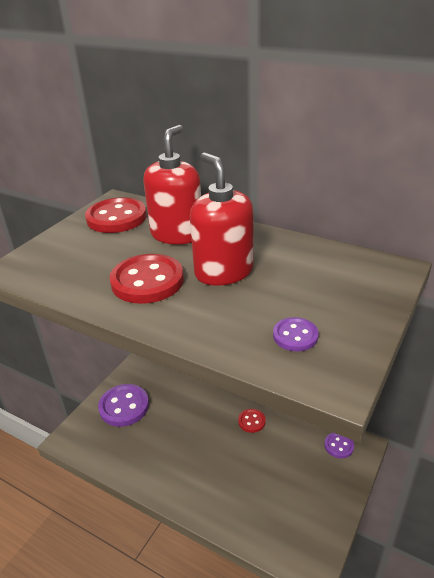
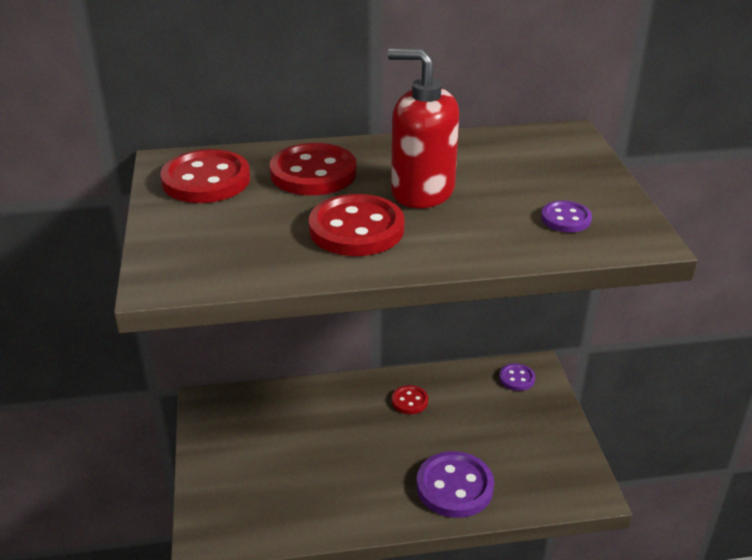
camera: 40 degrees left, 0 degrees up
purple button [98,384,149,427] -> purple button moved to [416,451,494,518]
red soap dispenser [143,125,201,244] -> red button [270,143,357,195]

